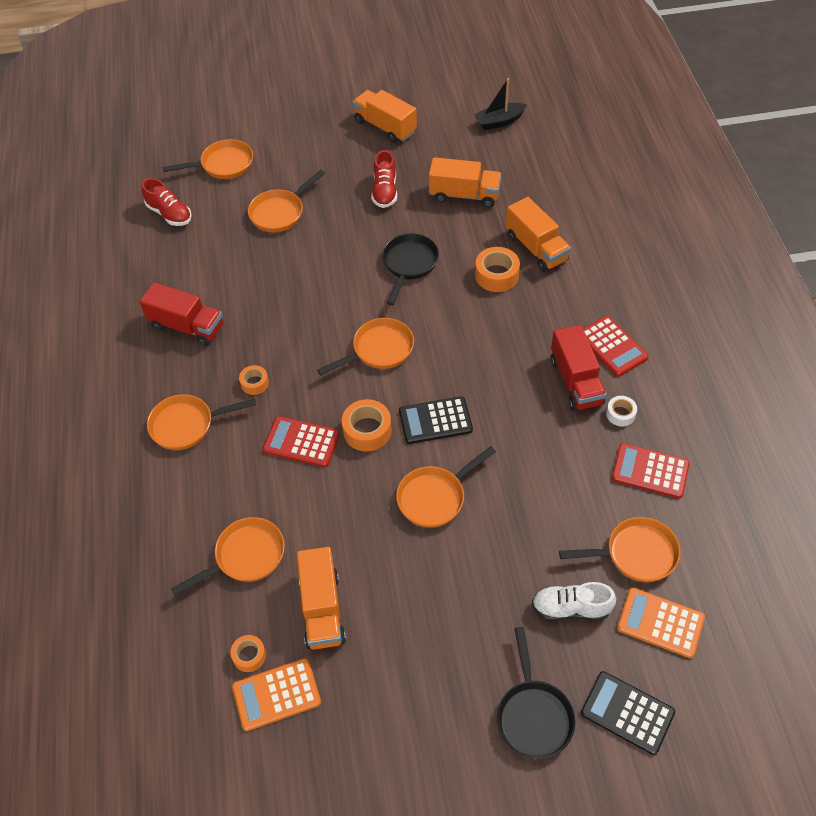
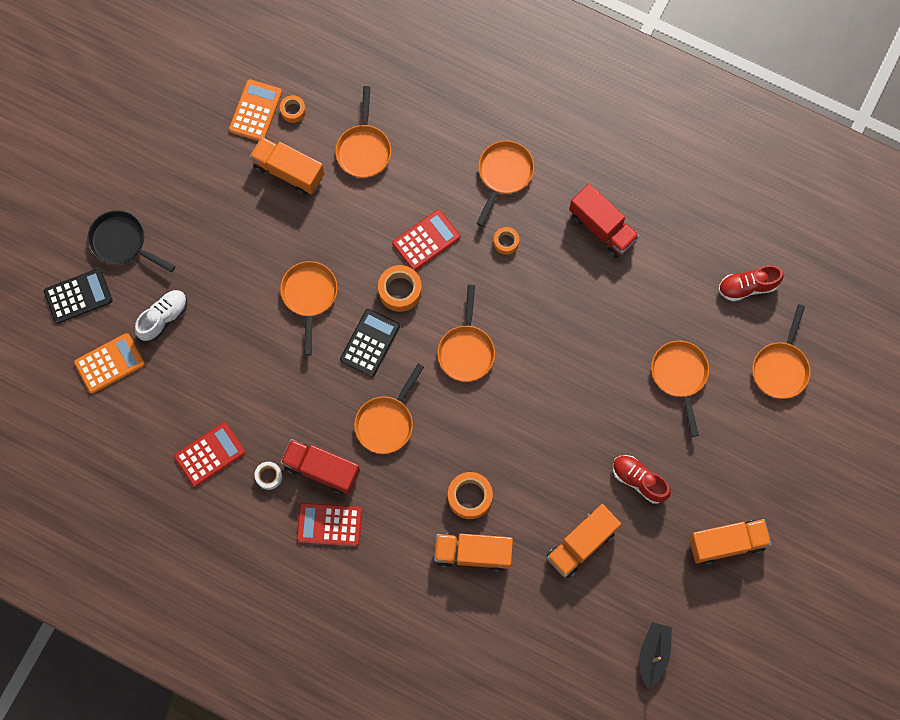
camera: 125 degrees right, 20 degrees up
red truck [140,282,223,346] -> red truck turned 105 degrees counterclockwise [569,184,639,258]
black pan [382,234,439,305] -> none
orange pan [559,517,680,582] -> orange pan moved to [354,364,424,454]

